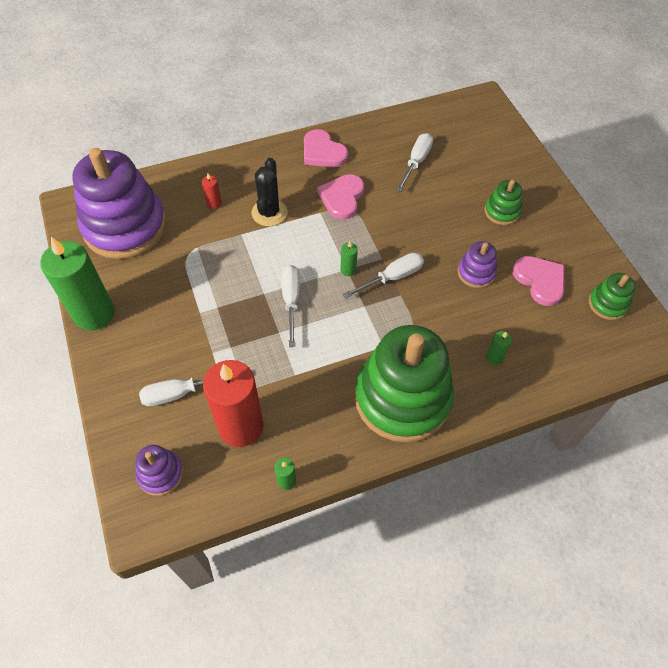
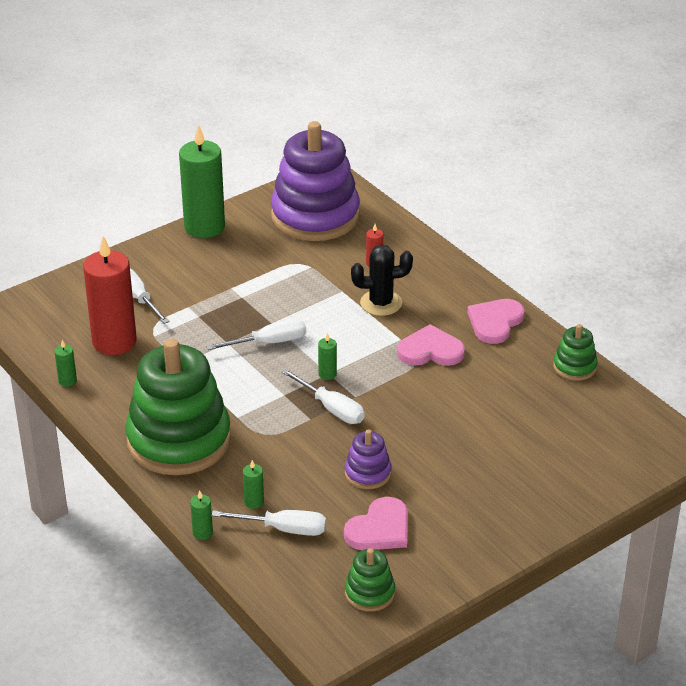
camera: 75 degrees right, 20 degrees down
purple stacking toy [135,445,183,496] -> none
white screwdriver [396,133,433,192] -> white screwdriver moved to [212,510,326,536]
green stacking toy [484,180,522,225] -> green stacking toy moved to [553,324,598,381]
none -> green candle [190,491,213,540]

